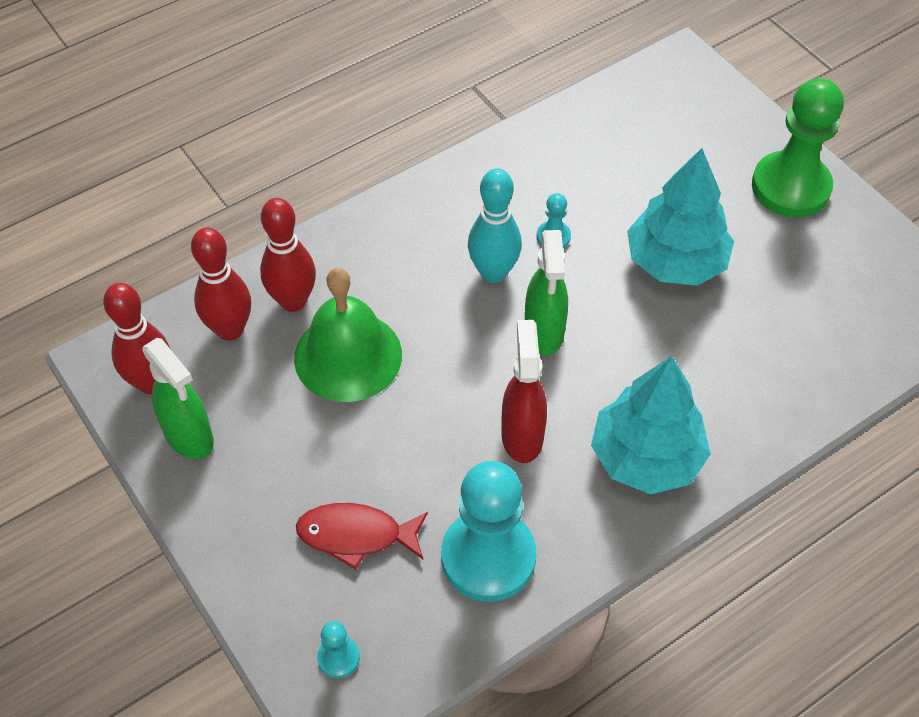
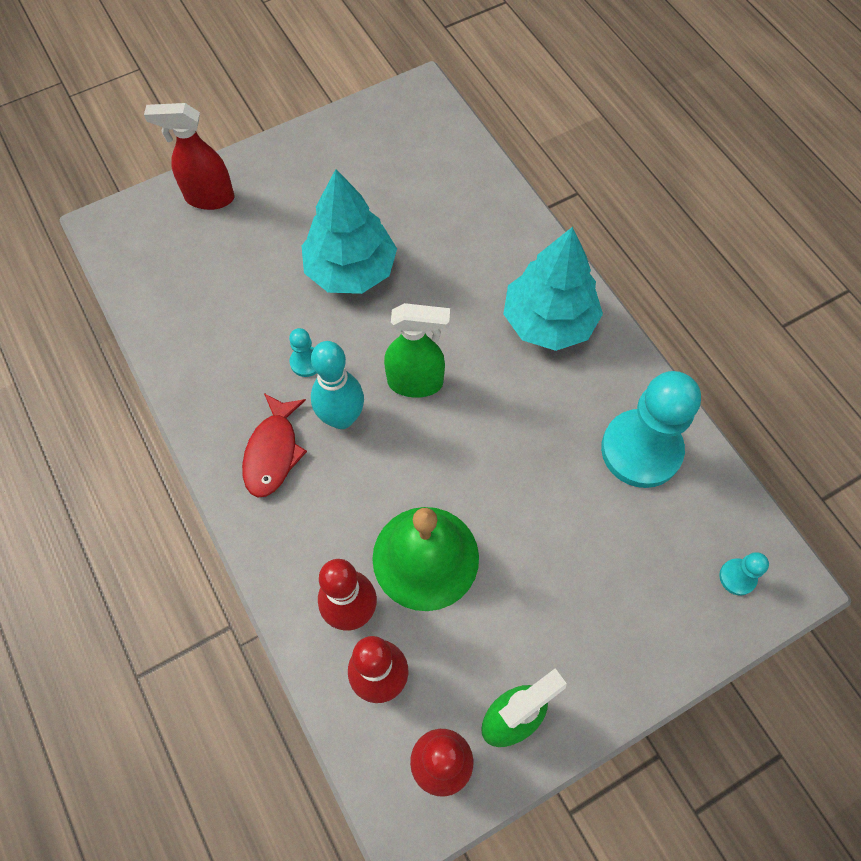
camera: 85 degrees left, 10 degrees up
red fish [296,503,428,570] -> red fish moved to [242,393,307,497]
red spray bottle [501,320,547,463] -> red spray bottle moved to [144,103,234,210]
green pawn [752,78,844,217] -> none

